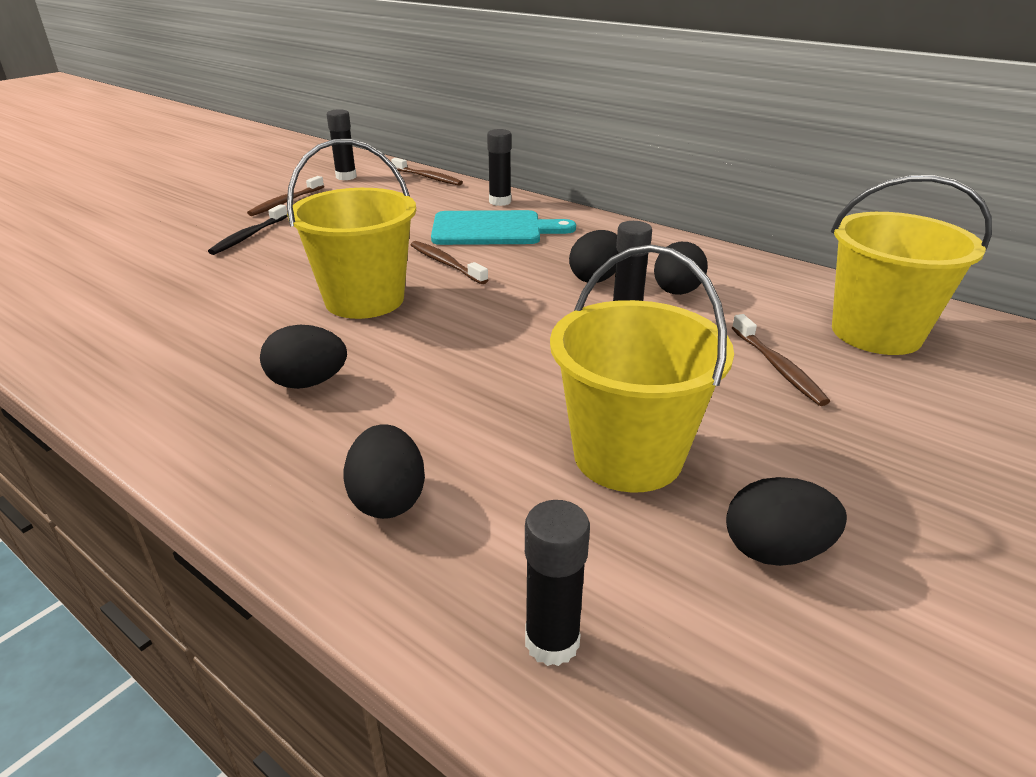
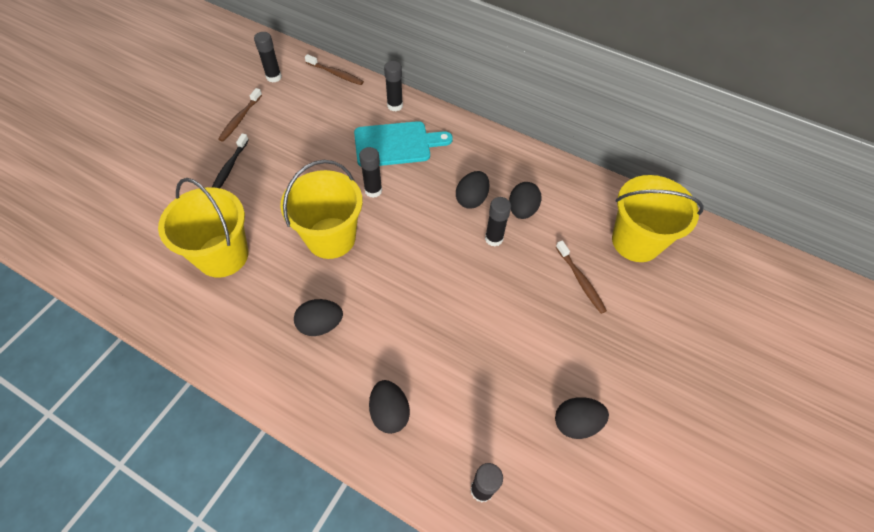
camera: 10 degrees left, 25 degrees up
brown toothbrush [411,241,488,284] -> black glue stick [359,147,382,198]
yellow bucket [550,245,734,493] -> yellow bucket moved to [158,178,248,278]

